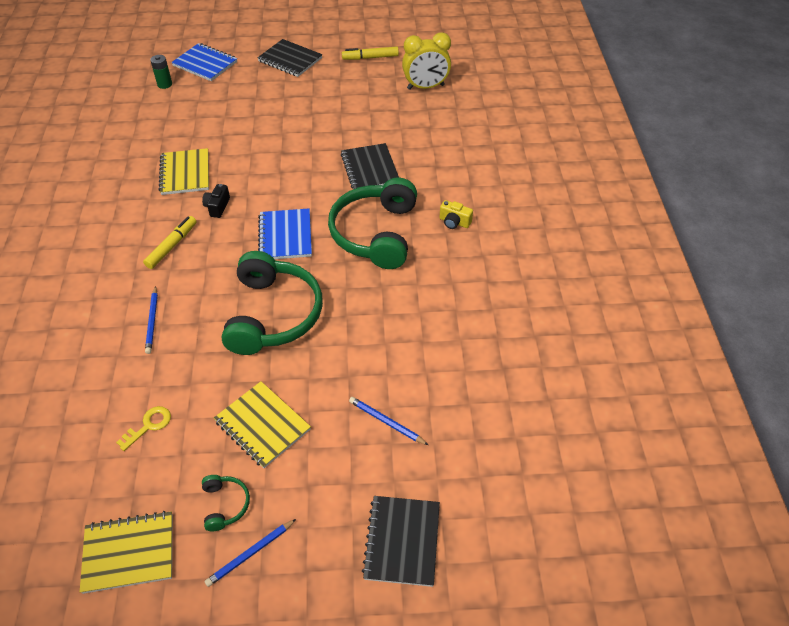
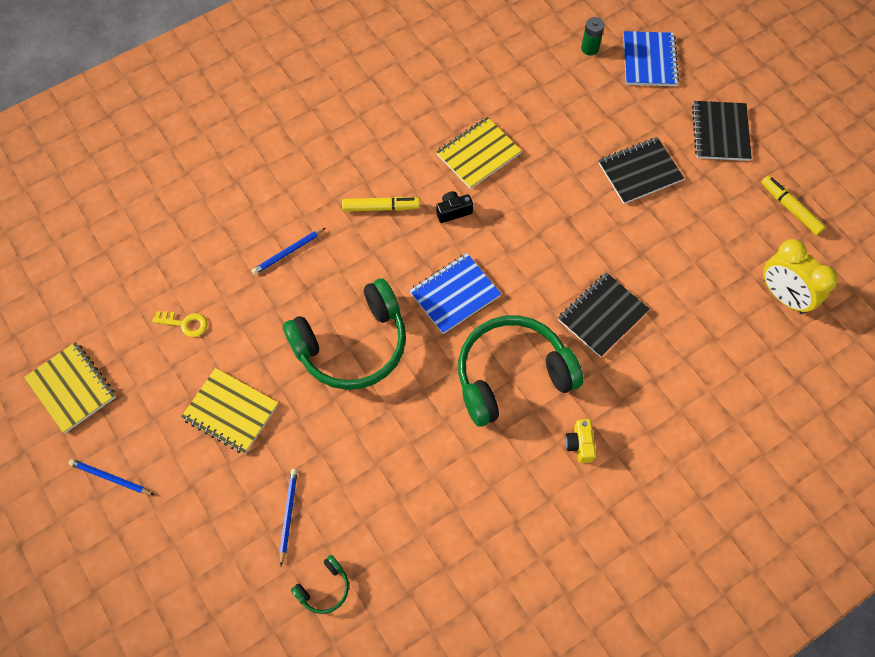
camera: 60 degrees right, 15 degrees up
green headphones [202,475,250,531] -> green headphones moved to [291,555,349,614]
yellow notebook [214,381,311,468] -> yellow notebook turned 75 degrees counterclockwise [181,368,278,454]
black notebook [362,496,440,587] -> black notebook moved to [598,137,684,204]

